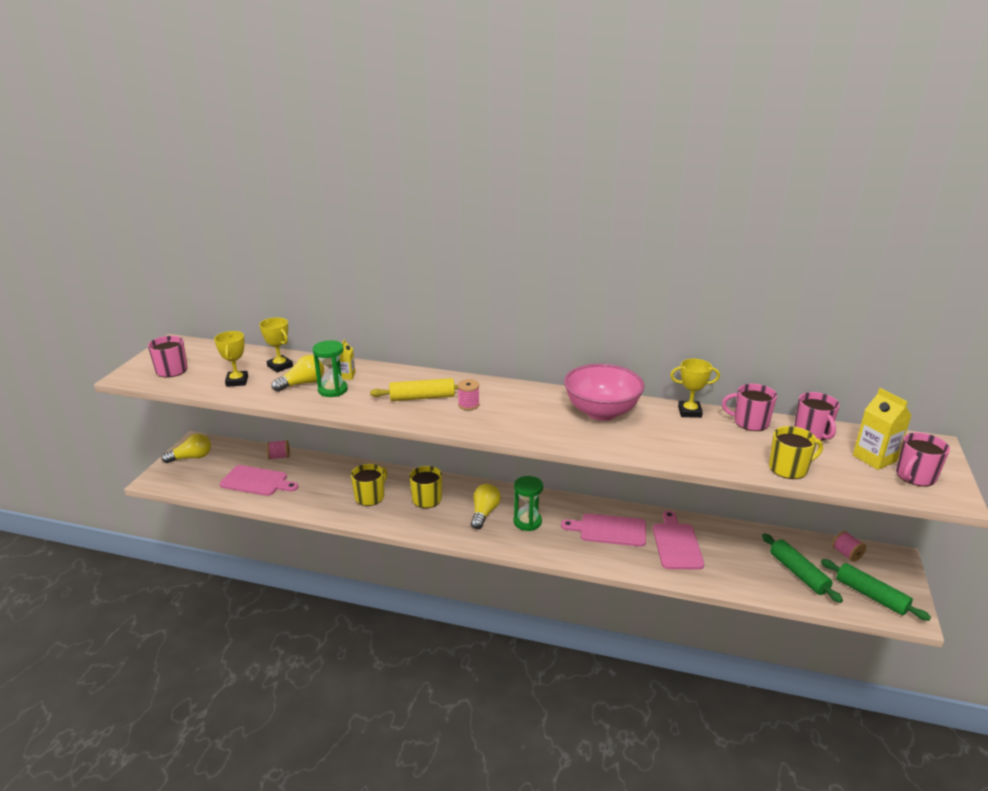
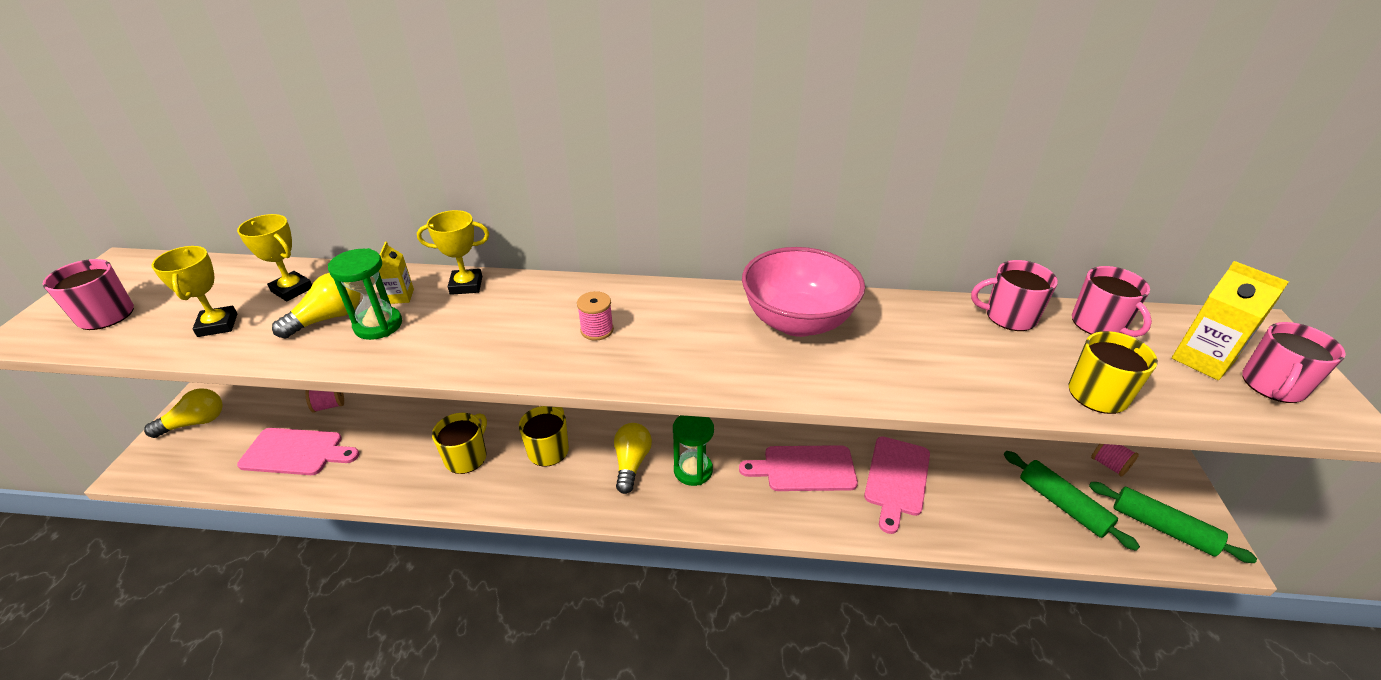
camera: 10 degrees left, 10 degrees up
yellow rolling pin [370,378,458,401] -> none
pink cutting board [653,511,704,569] -> pink cutting board turned 150 degrees counterclockwise [864,437,930,534]
yellow trophy [670,359,720,418] -> yellow trophy moved to [417,210,489,295]

